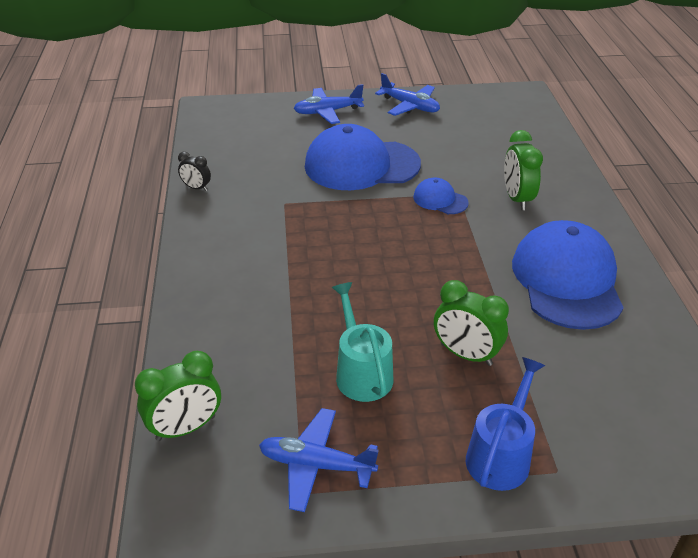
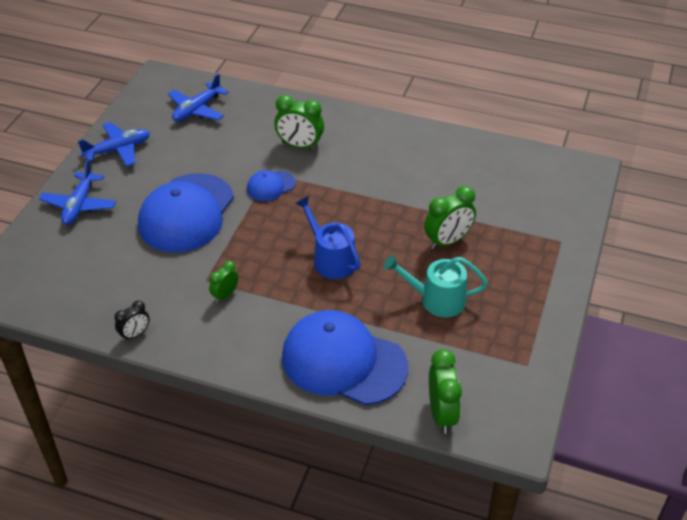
camera: 65 degrees left, 5 degrees up
blue plane [259,408,379,512] -> blue plane moved to [168,73,229,122]
blue watering can [466,357,545,491] -> blue watering can moved to [295,196,361,279]
blue cap [512,220,624,330] -> blue cap moved to [282,310,408,405]
none -> green clock [209,261,238,303]

